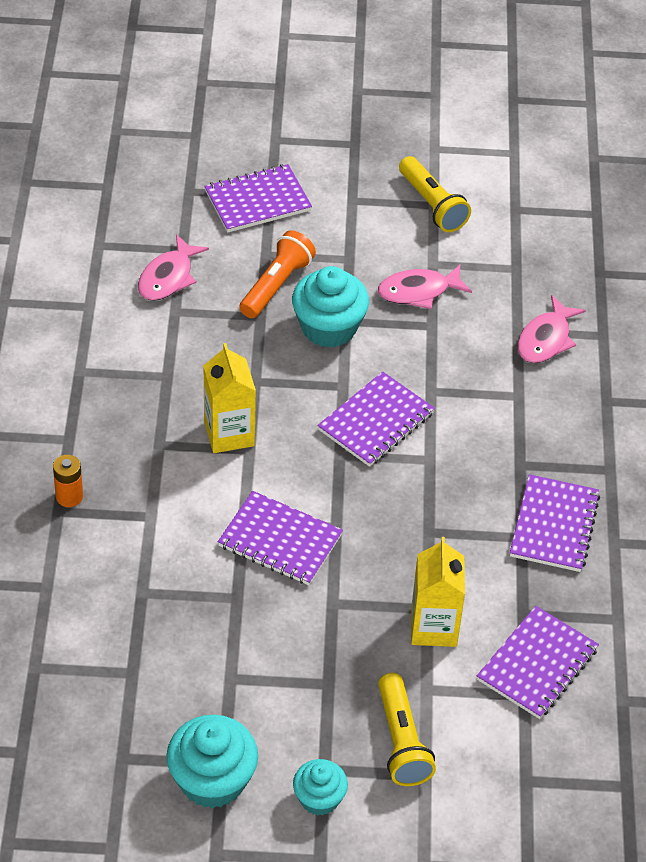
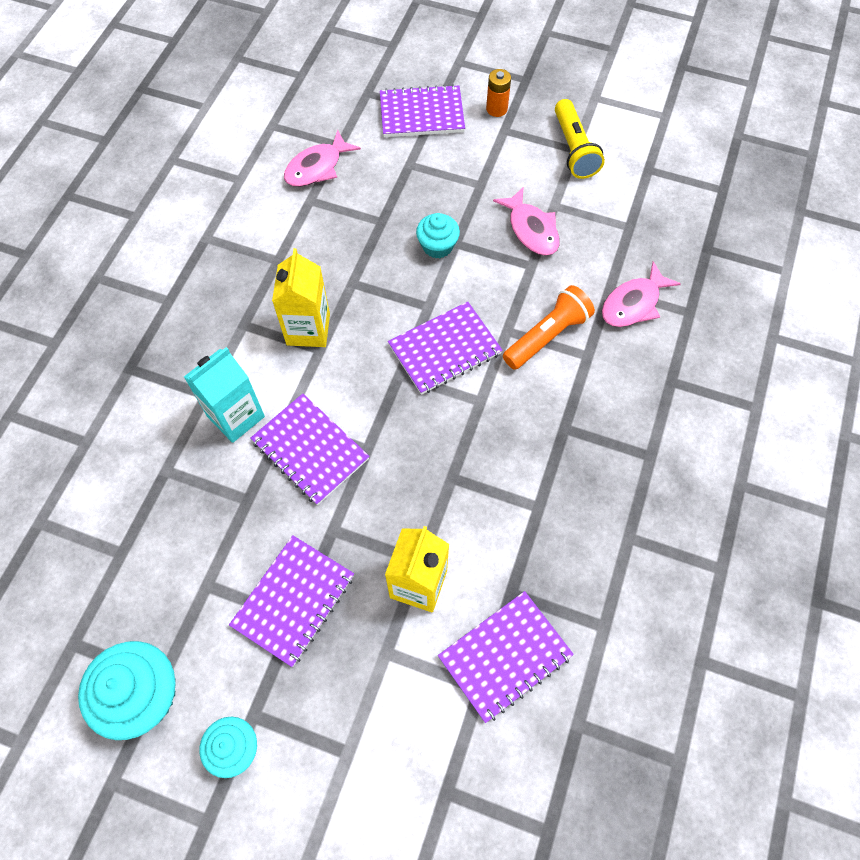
camera: 20 degrees right, 15 degrees up
orange battery [53,455,83,507] -> orange battery moved to [486,69,511,117]
orange flashlight [239,230,316,318] -> orange flashlight moved to [503,285,595,370]
turquoise cupcake [292,266,369,348] -> turquoise cupcake [416,213,460,258], size x0.60
pink fish [378,265,472,309] -> pink fish turned 120 degrees counterclockwise [493,187,560,256]
yellow flashlight [378,673,436,786] -> none
purple notebook [510,474,600,572] -> purple notebook moved to [229,535,354,667]
none -> turquoise carton [184,347,265,443]

